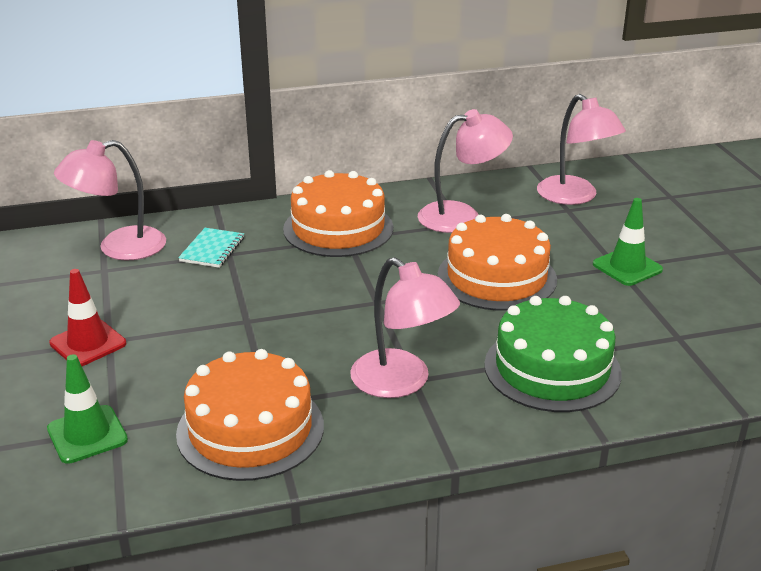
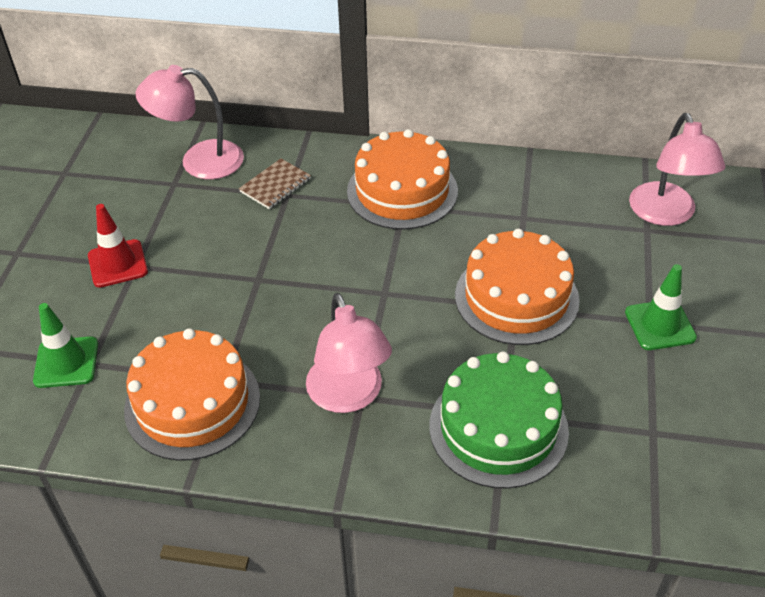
camera: 25 degrees right, 15 degrees up
turquoise notebook [178,228,244,268] -> brown notebook [239,159,311,209]
pink lamp [418,109,513,233] -> none

